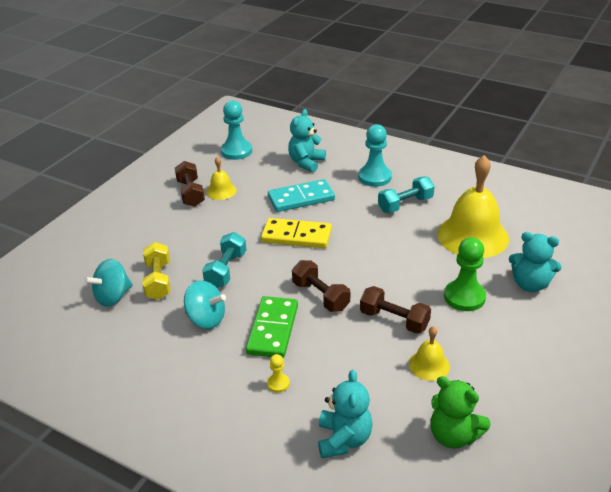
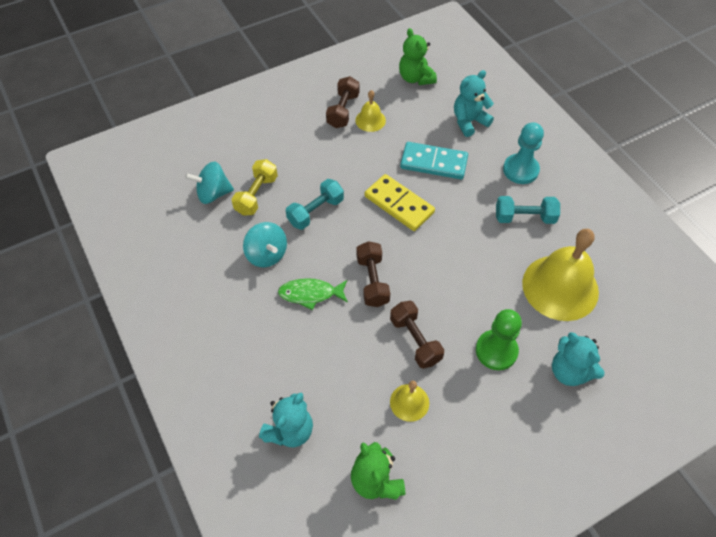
camera: 30 degrees right, 20 degrees up
turquoise pawn [221,101,252,160] -> green teddy bear [399,28,437,85]
green domino [246,296,298,358] -> green fish [278,278,348,310]
yellow pawn [267,354,290,393] -> none

